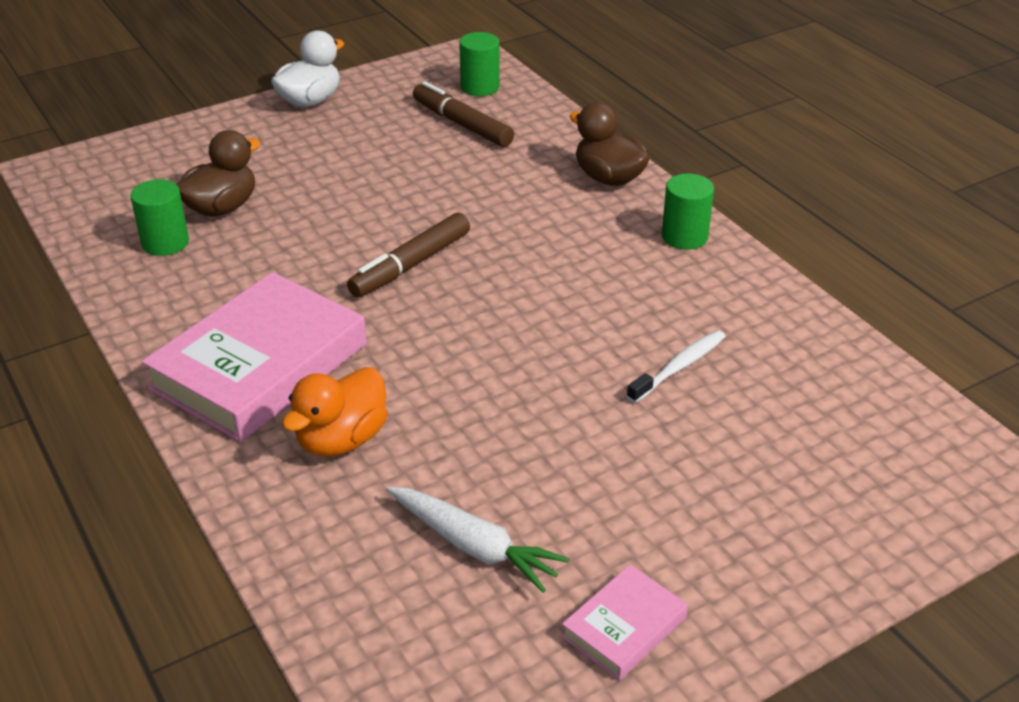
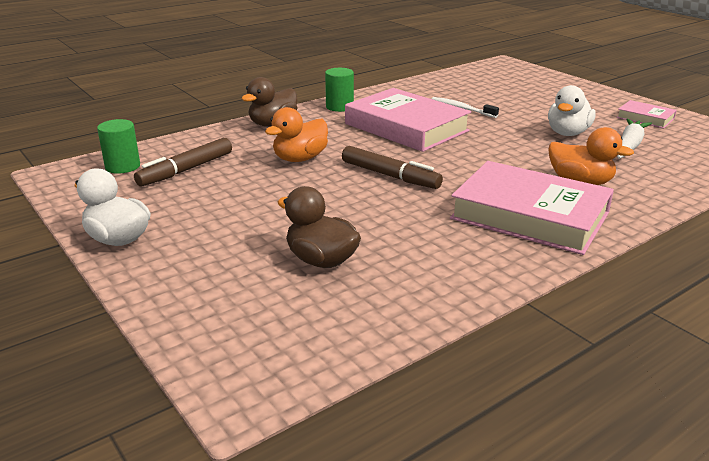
camera: 95 degrees left, 10 degrees down
green cylinder [130,179,189,256] -> none
none -> orange duck [265,107,328,162]
none -> pink book [345,88,471,152]
none -> white duck [548,85,596,136]

